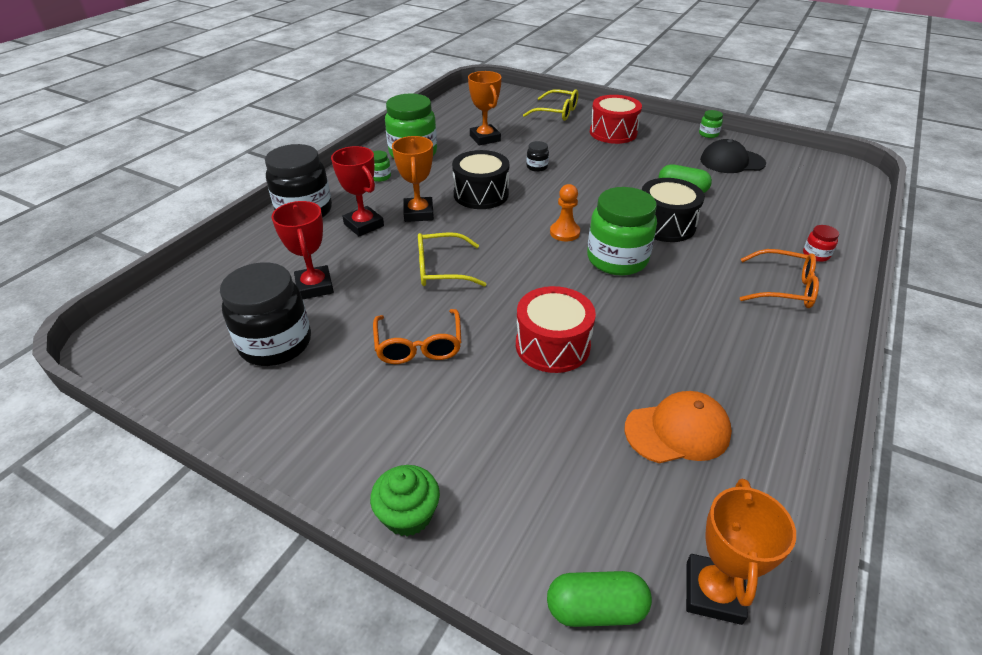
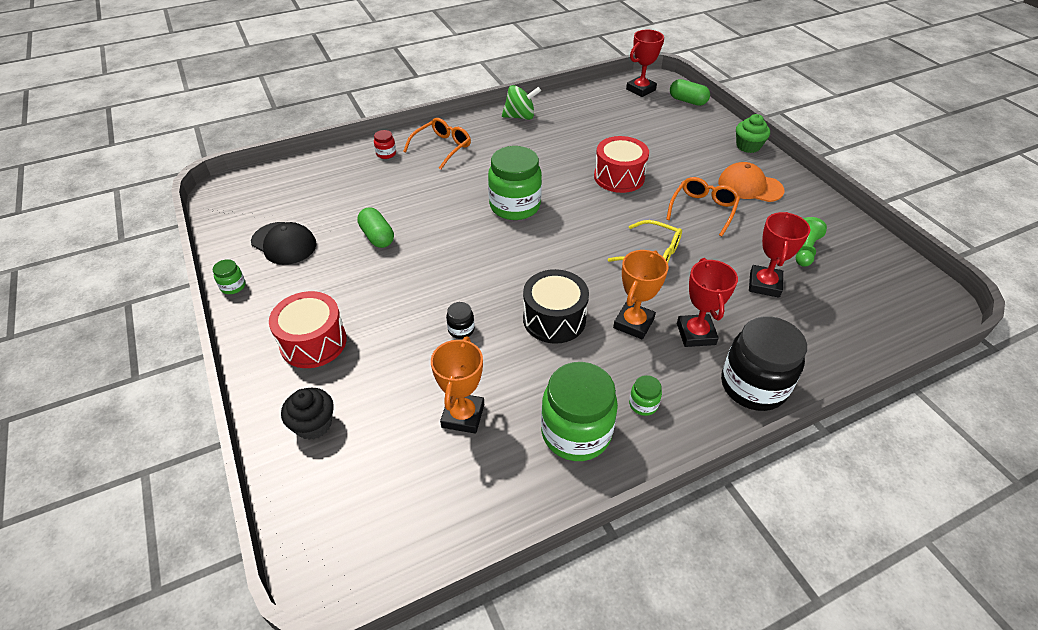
camera: 145 degrees left, 5 degrees up
black jar [220,262,311,366] -> green pawn [796,217,827,267]
yellow glasses [523,89,578,121] -> black cupcake [281,388,334,440]
orange pawn [550,184,580,241] -> none
orange cap [625,391,732,464] -> orange cap moved to [718,162,784,202]
black drum [642,178,705,242] -> none
orange trophy [686,478,796,625] -> red trophy [626,30,664,97]
orange glasses [740,249,819,308] -> orange glasses turned 75 degrees clockwise [403,118,471,170]
none -> green spinning top [502,85,541,120]

